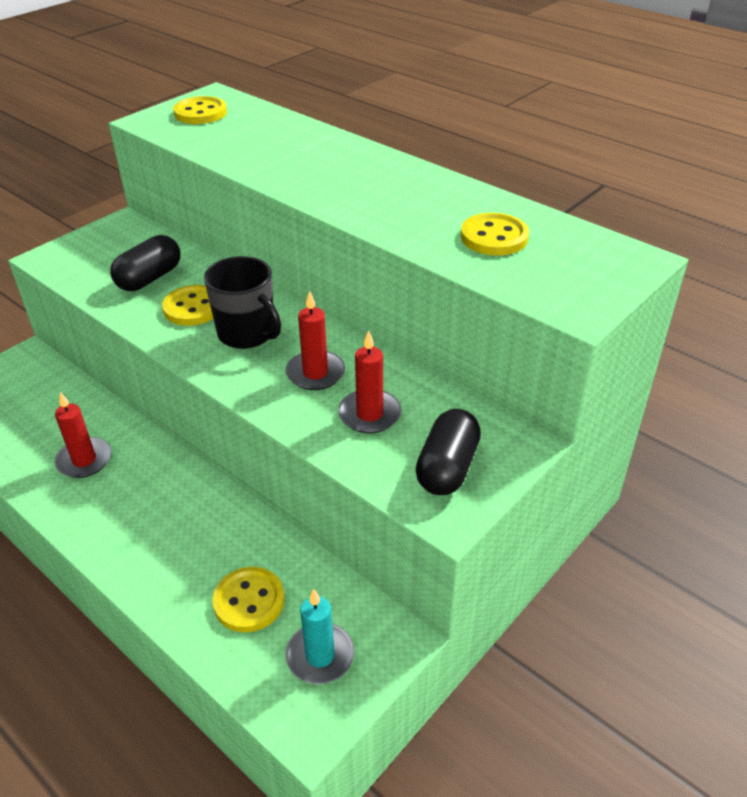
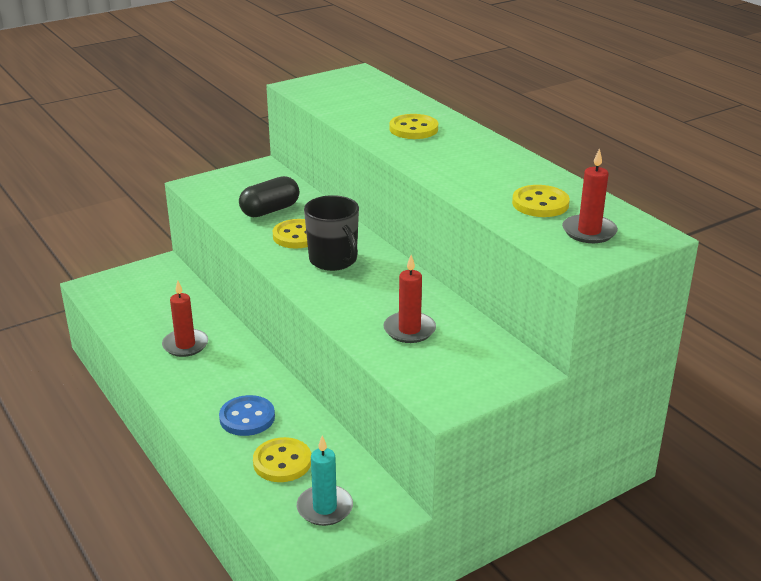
camera: 15 degrees right, 10 degrees down
yellow button [173,96,227,124] -> yellow button moved to [389,114,438,139]
red candle [285,291,345,390] -> red candle moved to [562,148,618,243]
black capsule [415,409,481,495] -> none
none -> blue button [219,395,275,436]

